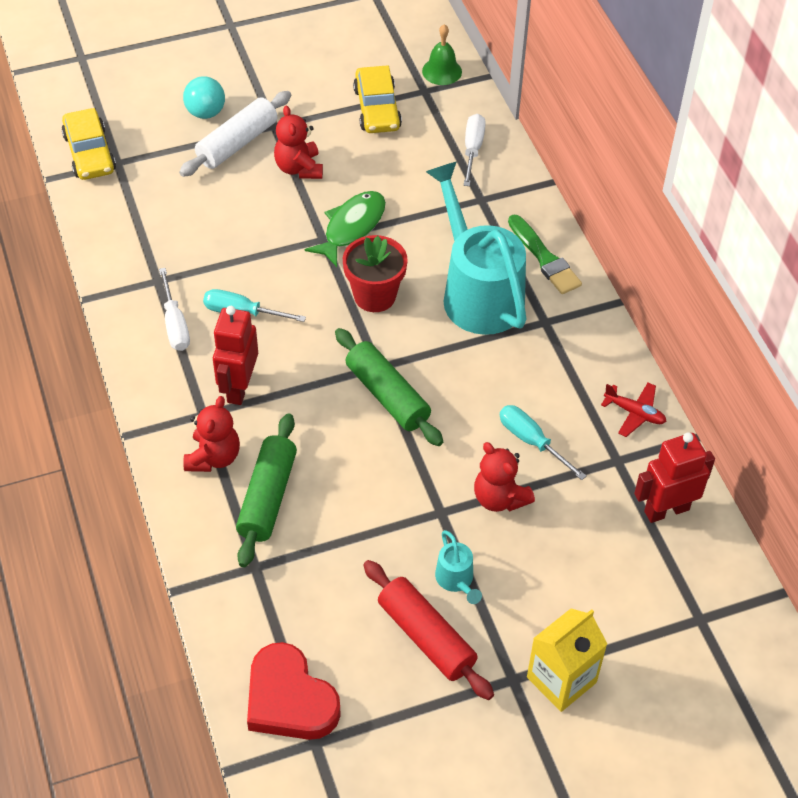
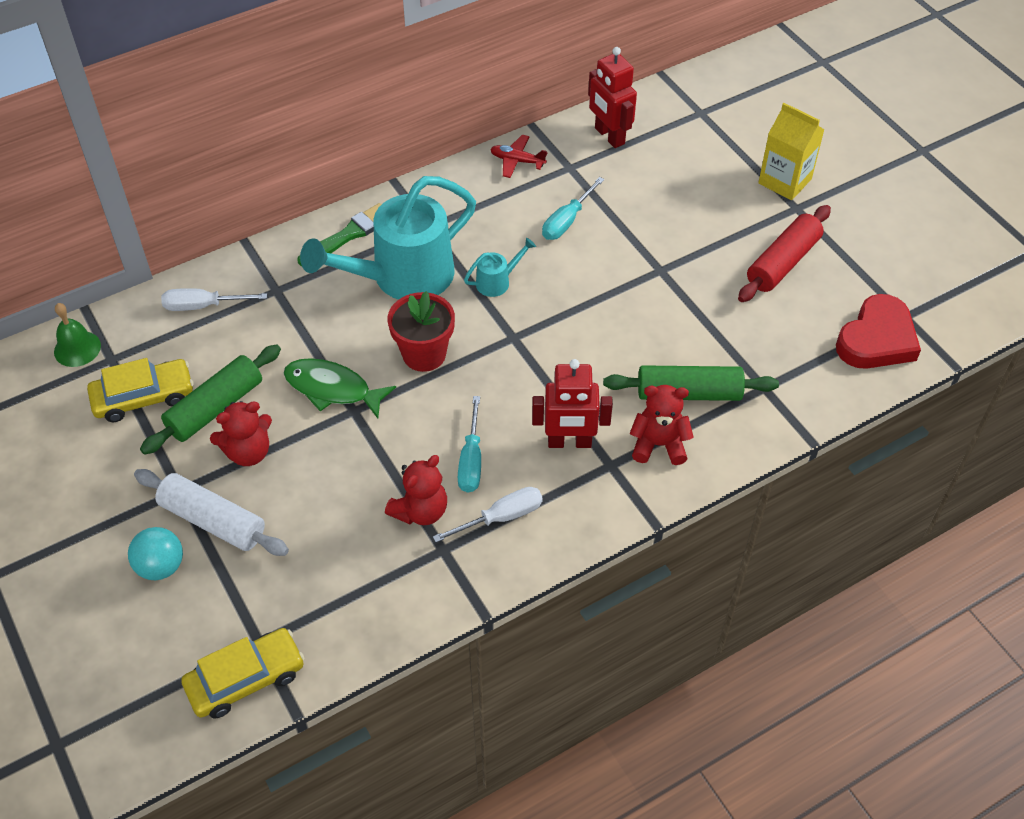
camera: 100 degrees left, 0 degrees up
green rolling pin [335,328,443,446] -> green rolling pin moved to [140,345,281,455]
turquoise watering can [435,530,482,604] -> turquoise watering can moved to [464,237,536,297]
red teddy bear [474,442,535,512] -> red teddy bear moved to [385,455,447,525]
red plane [601,383,666,437] -> red plane turned 90 degrees counterclockwise [490,135,548,178]

